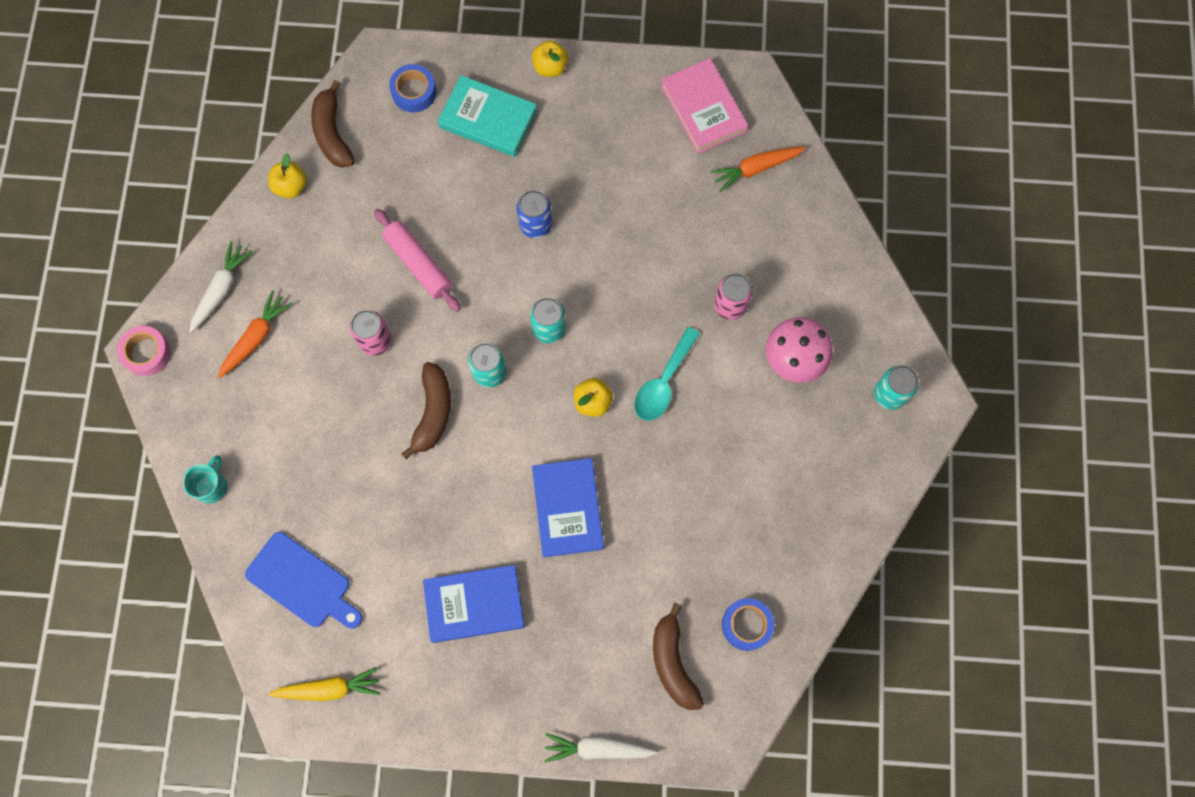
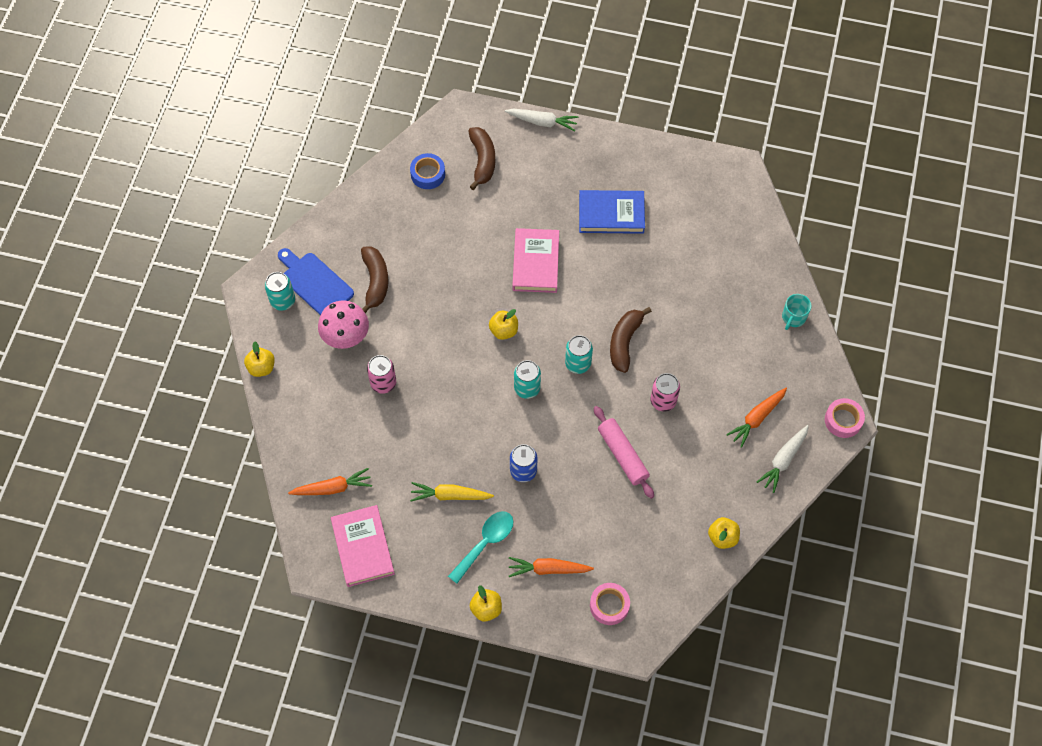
camera: 170 degrees left, 10 degrees down
blue cutting board [245,532,362,628] -> blue cutting board moved to [278,248,354,315]
yellow carrot [268,667,381,701] -> yellow carrot moved to [410,482,494,501]
brown banana [311,80,354,168] -> brown banana moved to [361,246,388,313]
blue tape [389,64,436,112] -> pink tape [590,583,630,625]
turquoise book [438,75,537,157] -> orange carrot [509,557,594,577]
blue book [532,458,604,557] -> pink book [512,228,559,293]
turquoise spoon [634,327,700,421] -> turquoise spoon moved to [448,511,513,584]
none -> yellow apple [244,341,275,377]

